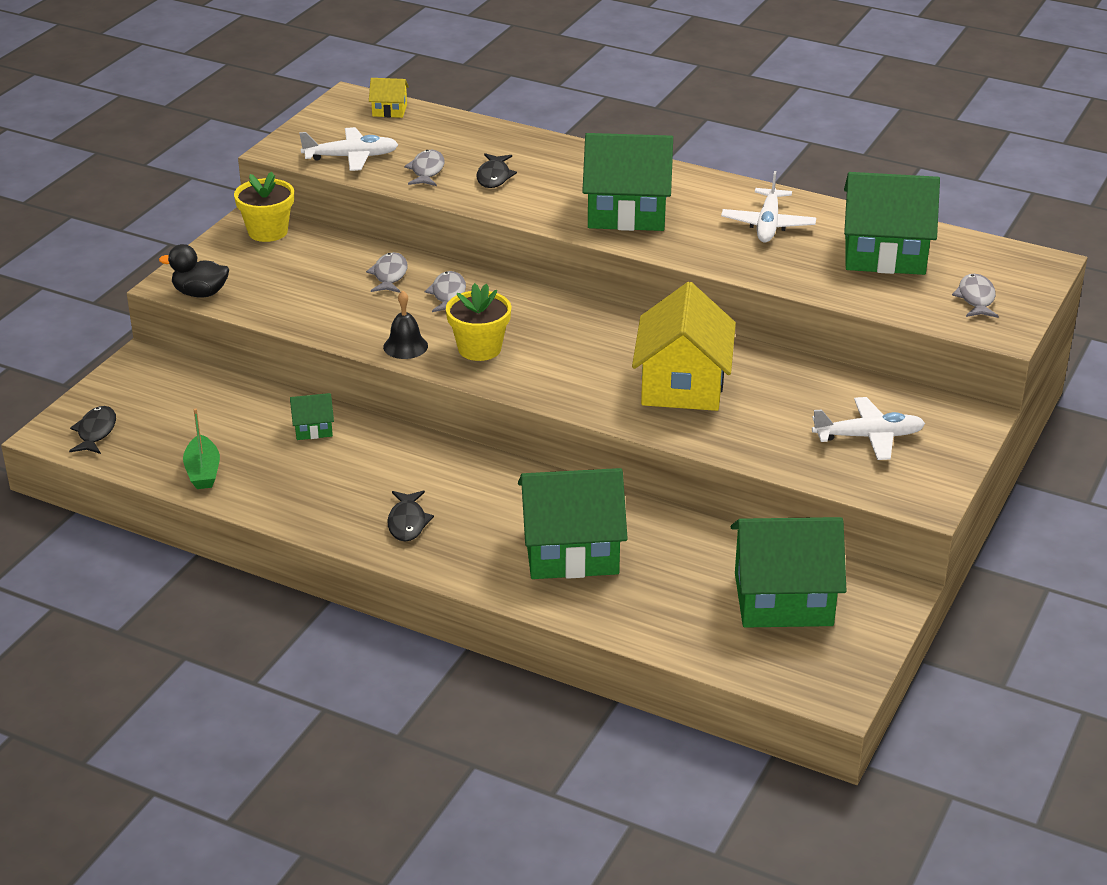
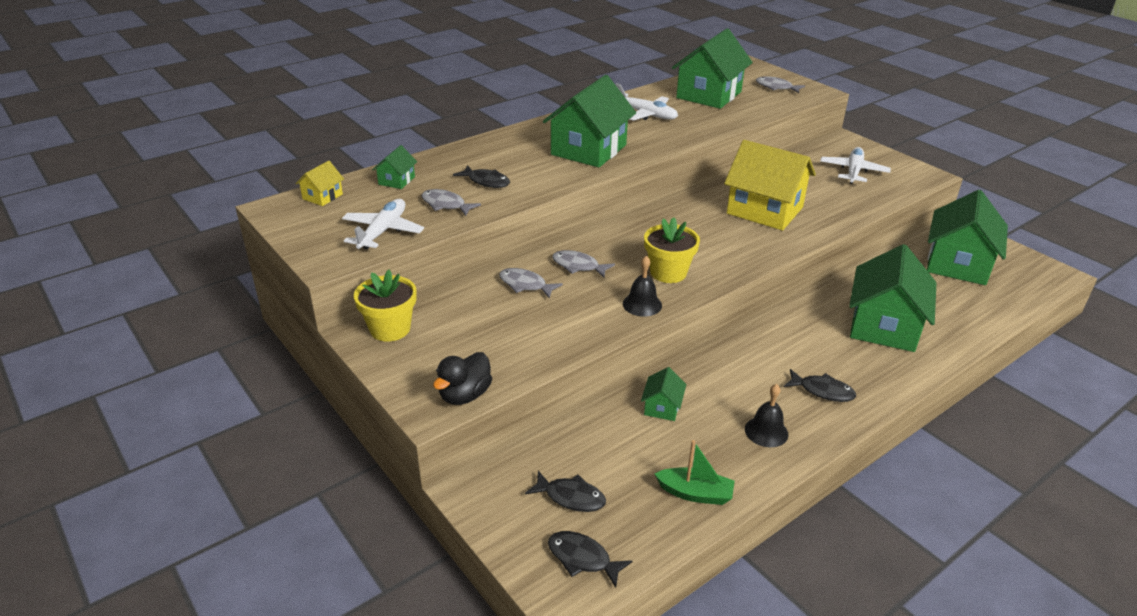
camera: 65 degrees left, 0 degrees up
none -> green house [372,145,417,189]
none -> black fish [525,471,606,512]
none -> black bell [745,384,788,447]

